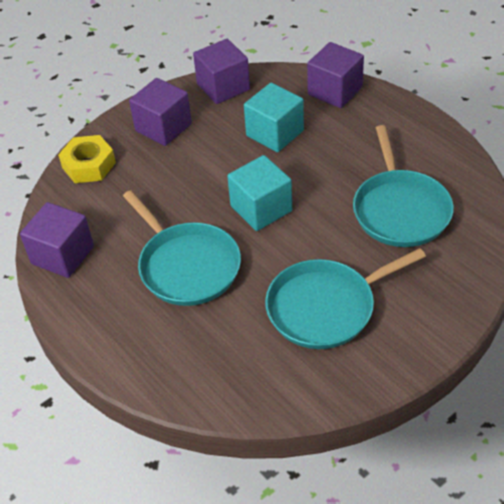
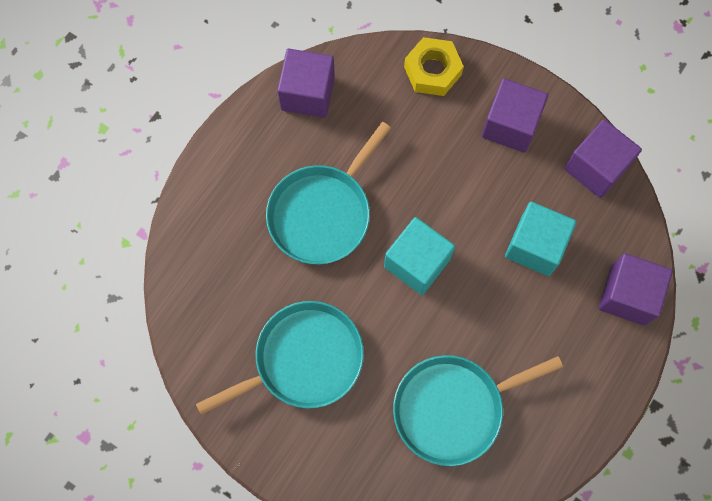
camera: 70 degrees right, 25 degrees up
turquoise pan [265,248,426,349] -> turquoise pan turned 105 degrees clockwise [196,301,364,415]

